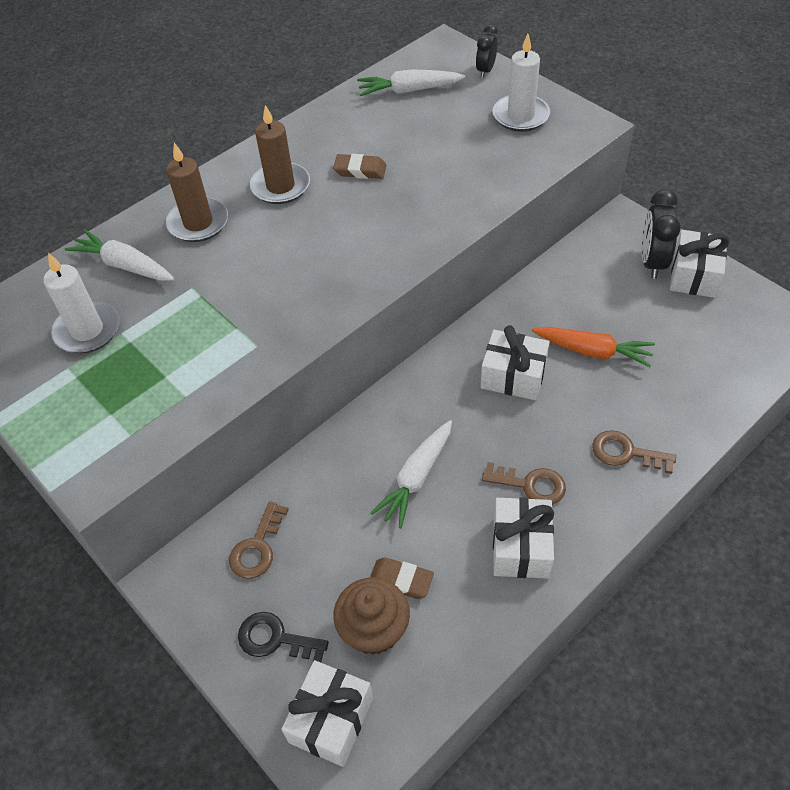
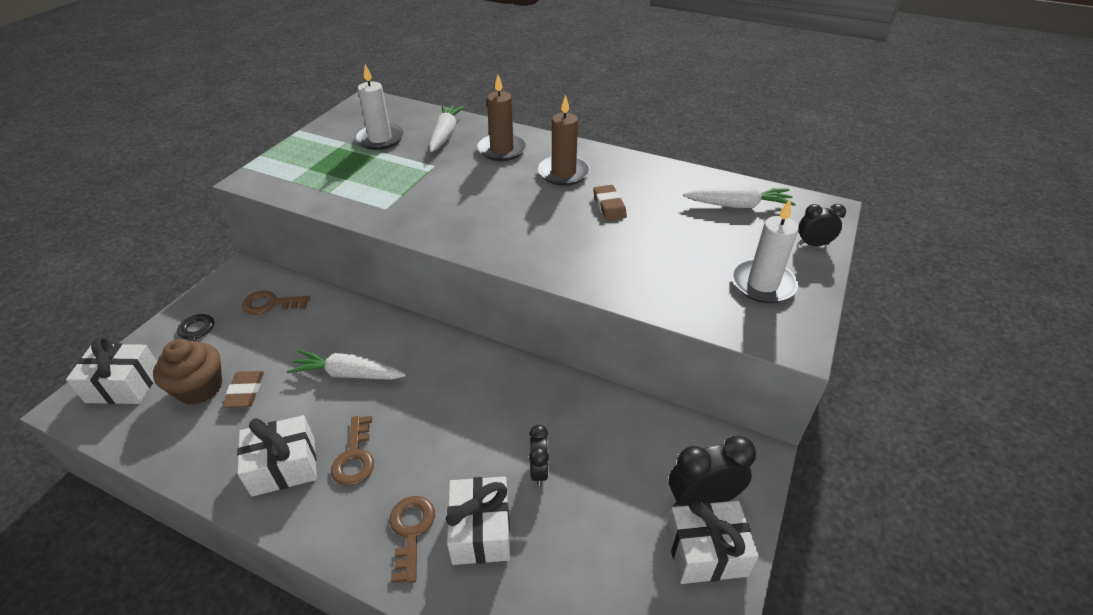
camera: 65 degrees right, 10 degrees down
white carrot [357,69,465,96] -> white carrot turned 120 degrees clockwise [683,186,796,208]
white gift [481,325,550,400] -> white gift moved to [446,476,510,565]
orange carrot [532,327,655,367] -> black clock [529,425,549,486]

